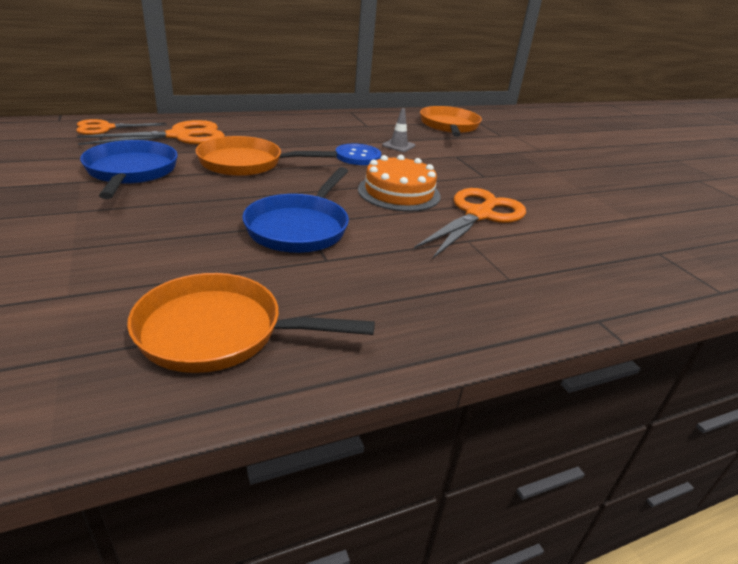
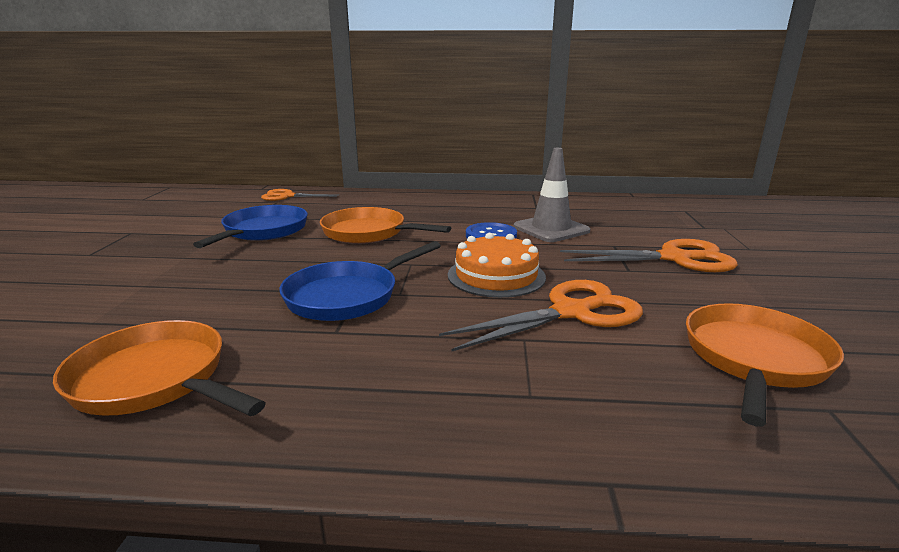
camera: 30 degrees right, 10 degrees down
orange scissors [77,120,225,145] -> orange scissors moved to [560,239,738,272]
grey traffic cone [382,108,415,152] -> grey traffic cone [514,148,590,242], size x1.90
orange pan [420,106,482,137] -> orange pan moved to [686,303,844,426]

